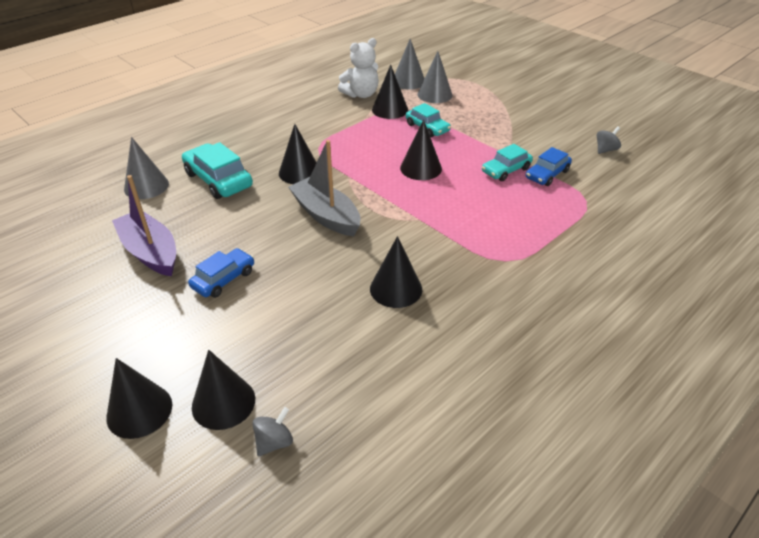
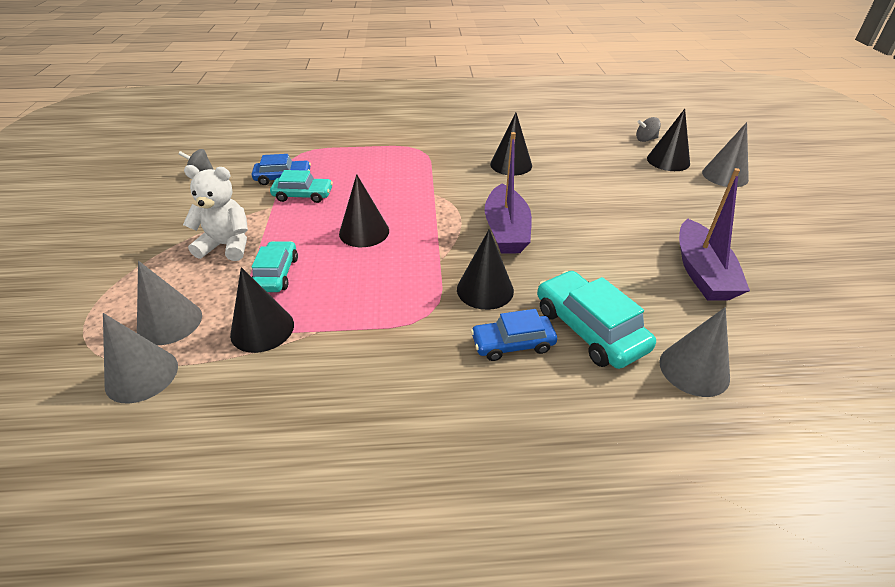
camera: 140 degrees left, 0 degrees up
black cone [106,358,172,439] -> grey cone [702,122,749,187]
turquoise car [182,142,253,199] -> turquoise car turned 150 degrees clockwise [537,271,656,369]
blue car [188,248,254,298] -> blue car moved to [471,309,557,361]
grey boat [288,140,361,236] -> purple boat [485,132,532,254]
white teddy bear [338,38,379,98] -> white teddy bear moved to [183,165,248,261]

